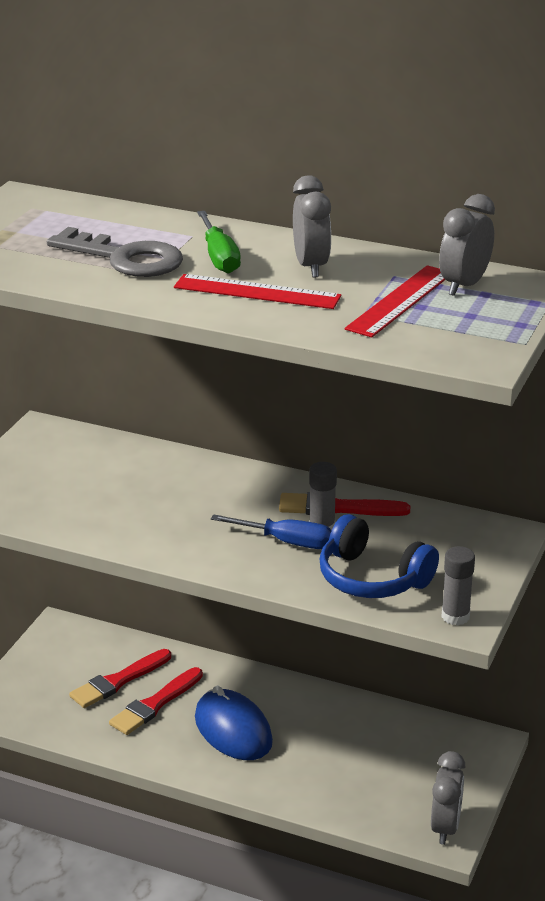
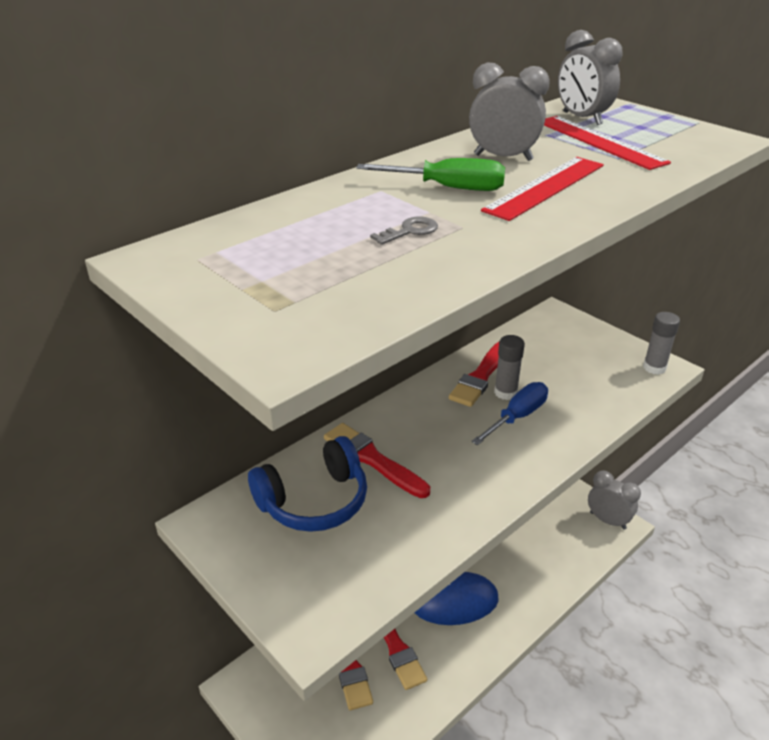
camera: 65 degrees left, 5 degrees up
grey key [47,227,183,277] -> grey key [370,216,438,245], size x0.40
blue headphones [320,514,439,598] -> blue headphones moved to [248,436,367,532]
none -> red brush [324,423,430,498]

